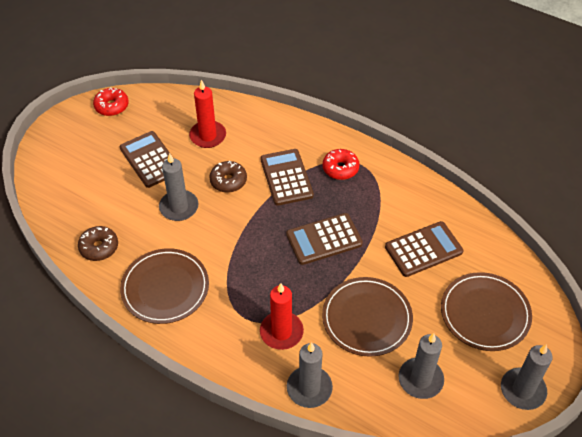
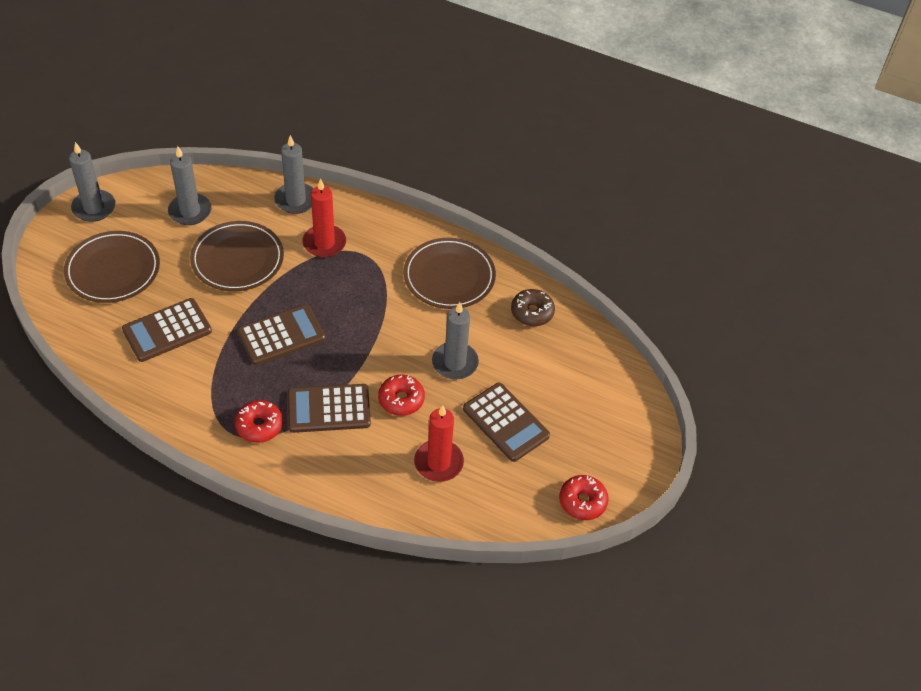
camera: 170 degrees right, 0 degrees up
brown donut [209,161,247,193] -> red donut [378,375,425,416]
brown calculator [260,149,314,206] -> brown calculator turned 105 degrees clockwise [288,384,371,433]

